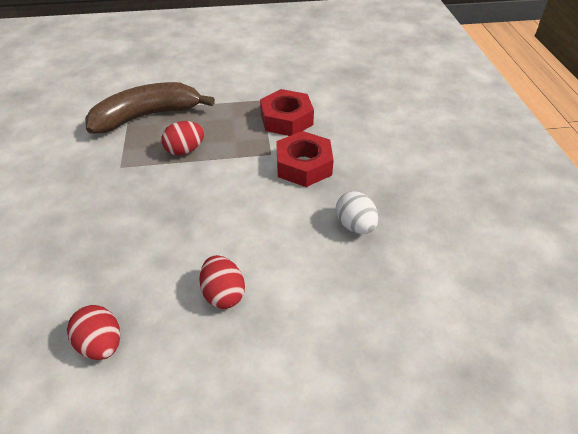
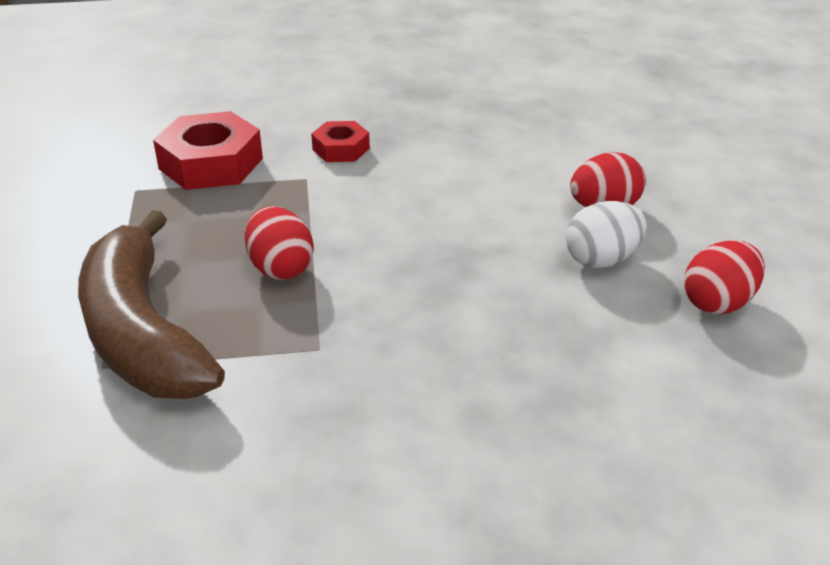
camera: 90 degrees left, 10 degrees down
red nut [276,131,334,187] -> red nut [311,121,370,162], size x0.57
white egg [336,191,378,234] -> white egg moved to [565,201,647,268]

